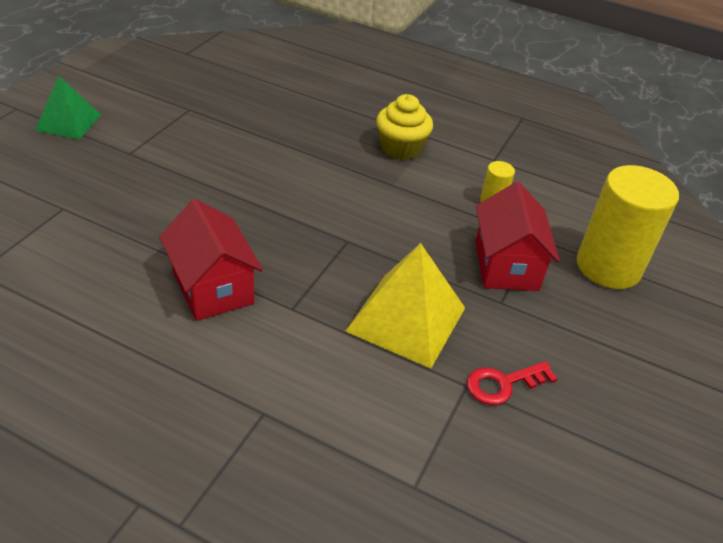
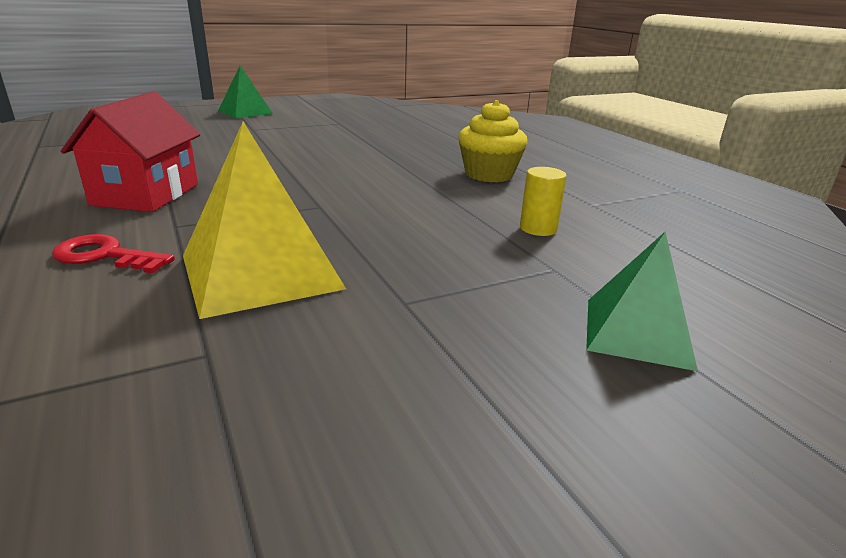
camera: 40 degrees right, 15 degrees down
red key [467,361,558,405] -> red key moved to [52,234,175,273]
red house [475,182,560,291] -> none
yellow cylinder [577,165,679,289] -> green pyramid [586,232,698,371]

